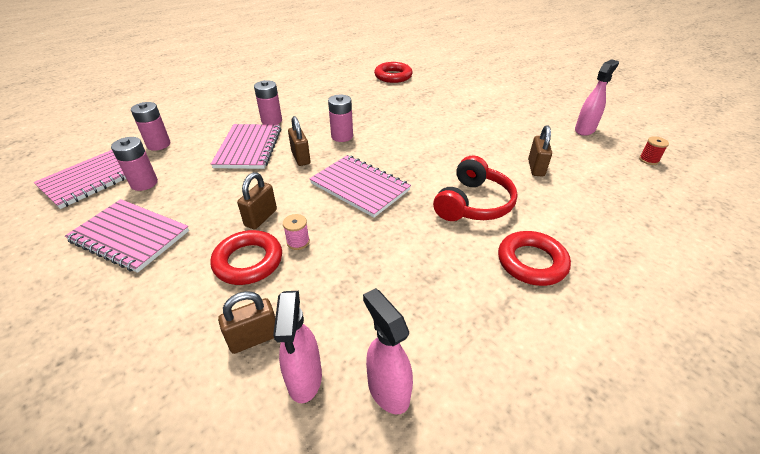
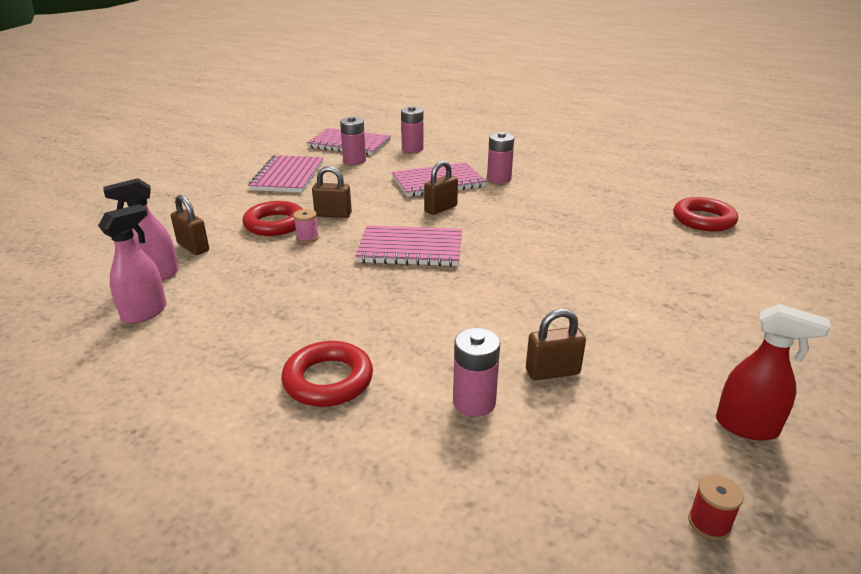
camera: 70 degrees right, 10 degrees down
pink notebook [309,155,411,218] -> pink notebook turned 75 degrees clockwise [355,225,462,267]
pink battery [328,95,353,142] -> pink battery moved to [453,328,500,417]
red headphones [433,155,518,221] -> none
pink spray bottle [575,59,619,136] -> red spray bottle [716,304,831,441]

